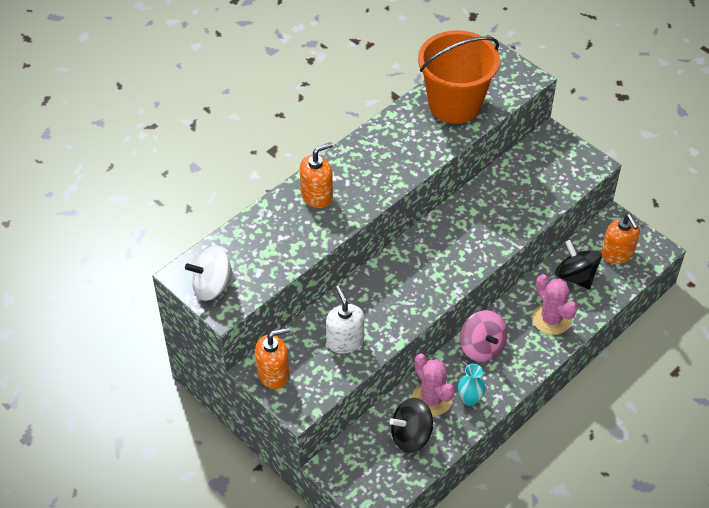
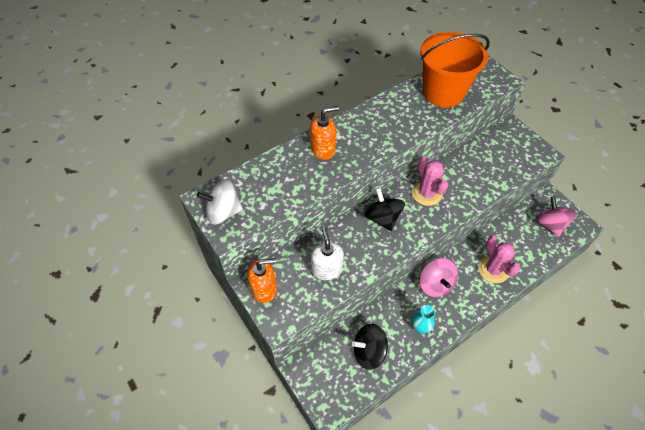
camera: 10 degrees right, 5 degrees up
pink cactus [412,353,455,416] -> pink cactus moved to [412,156,448,206]
black spinning top [555,240,602,289] -> black spinning top moved to [364,188,405,231]
orange soap dispenser [601,214,640,264] -> pink spinning top [535,196,577,237]

